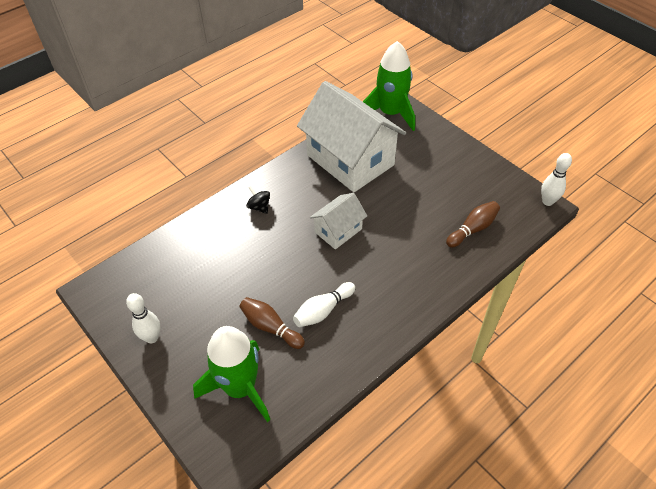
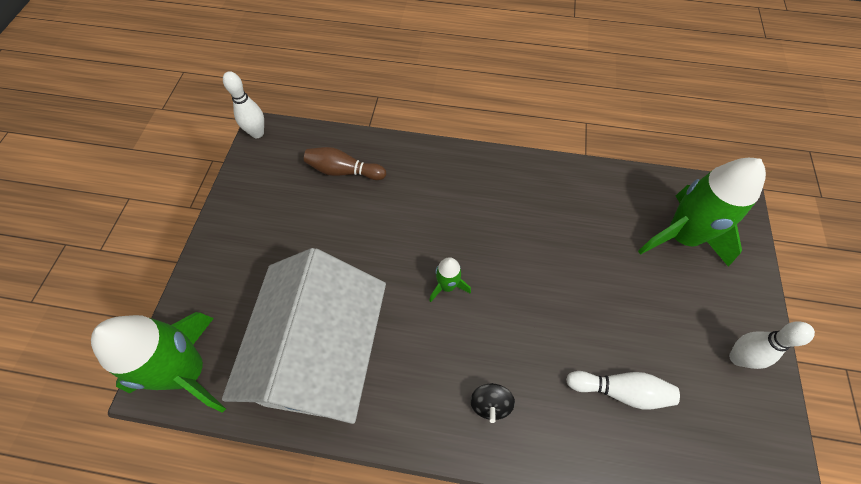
camera: 130 degrees left, 10 degrees up
brown bowling pin [239,297,305,349] -> none
white bowling pin [293,282,355,327] -> white bowling pin moved to [566,371,680,409]
white house [310,193,367,250] -> green rocket [429,257,471,302]

